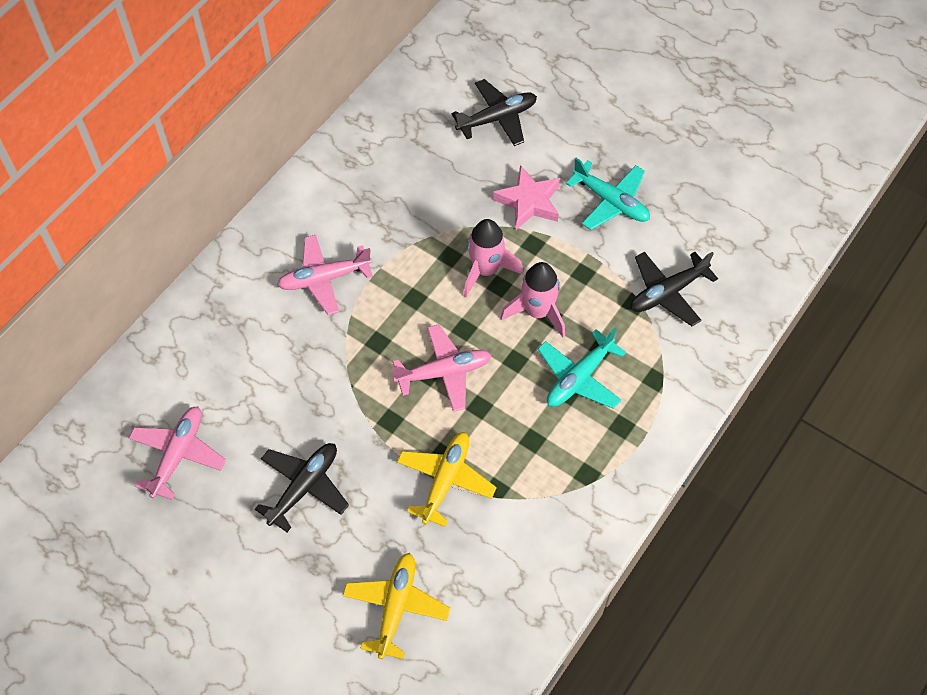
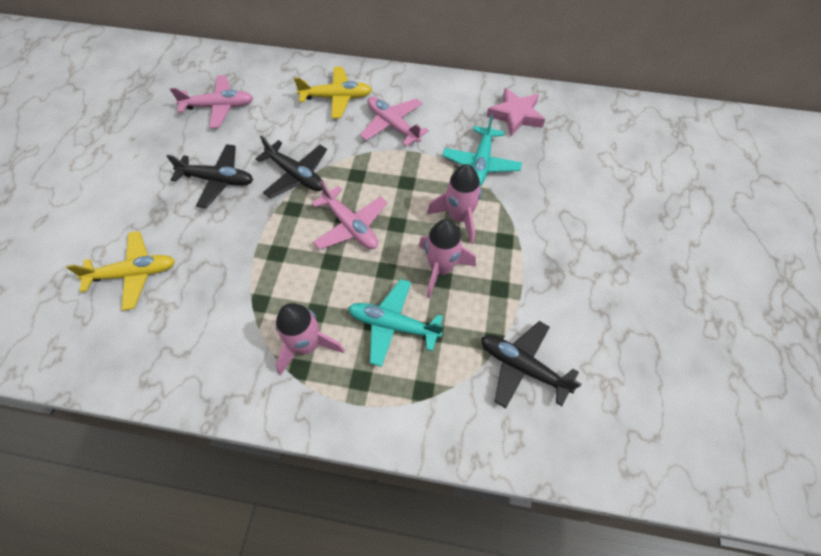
camera: 65 degrees right, 0 degrees up
yellow plane [397,432,497,527] -> yellow plane moved to [294,67,372,118]
black plane [451,79,537,146] -> black plane moved to [256,135,327,198]
pink star [493,165,561,230] -> pink star moved to [487,88,545,136]
turquoise plane [566,158,650,230] -> turquoise plane moved to [442,114,522,186]
none -> pink rocket [276,303,345,375]

